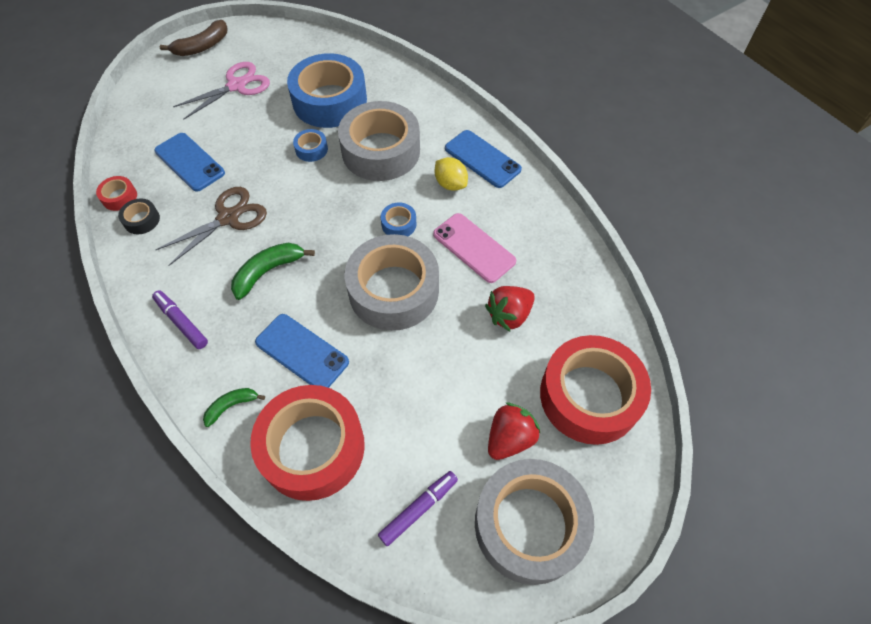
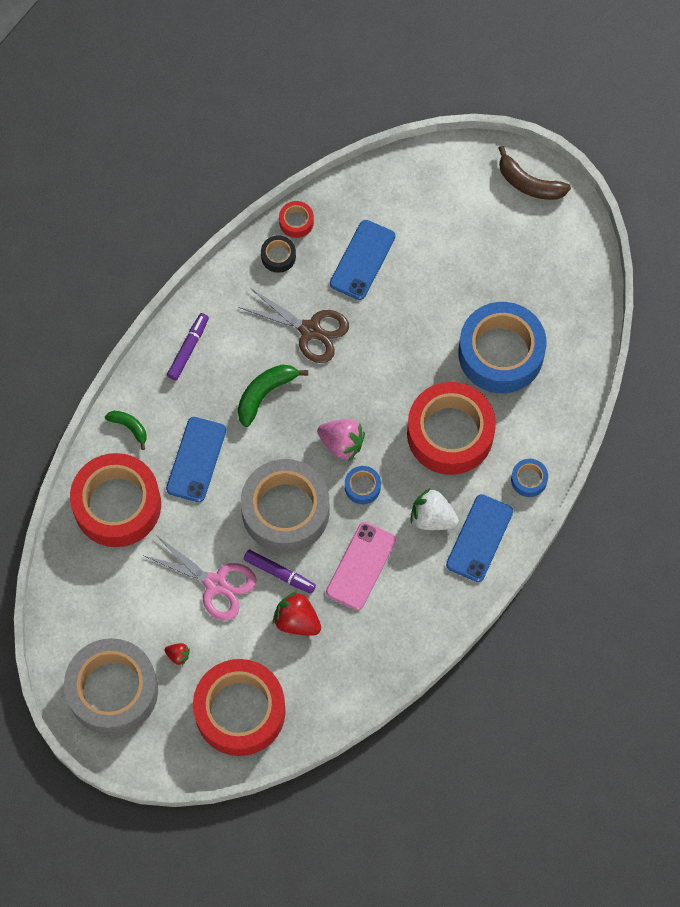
camera: 70 degrees right, 10 degrees up
pink scissors [173,62,270,120] -> pink scissors moved to [144,535,256,621]
green banana [231,243,315,300] -> green banana turned 75 degrees counterclockwise [238,364,308,427]
blue tape [293,129,328,162] -> blue tape moved to [511,459,548,497]
grey tape [338,101,420,181] -> red tape [407,382,496,475]
purple marker [378,471,458,546] -> purple marker moved to [244,549,316,594]
yellow lemon [435,157,468,191] -> white strawberry [410,488,459,530]
red strawberry [488,402,541,460] -> red strawberry [164,643,190,665], size x0.51
none -> pink strawberry [317,419,365,462]

